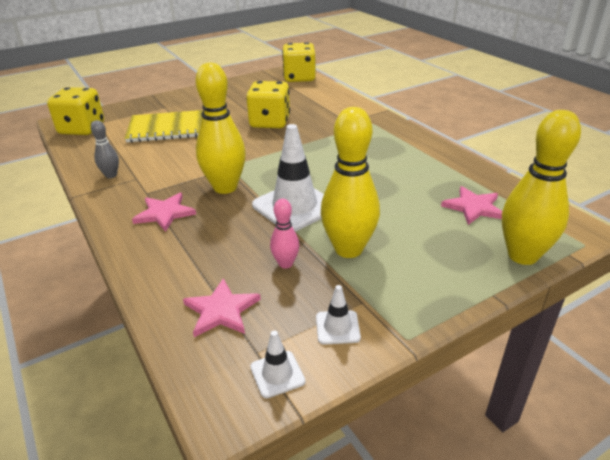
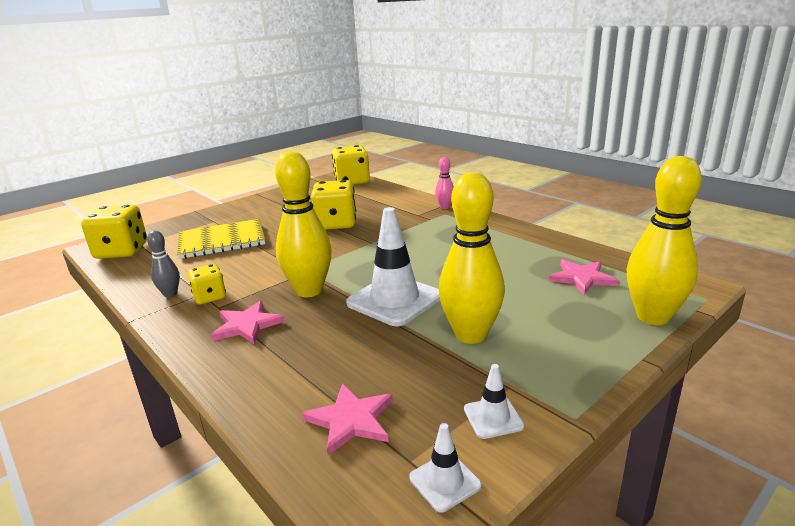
camera: 10 degrees left, 10 degrees down
pink bowling pin [270,199,299,269] -> pink bowling pin moved to [435,157,454,209]
none -> yellow dice [188,264,226,305]

